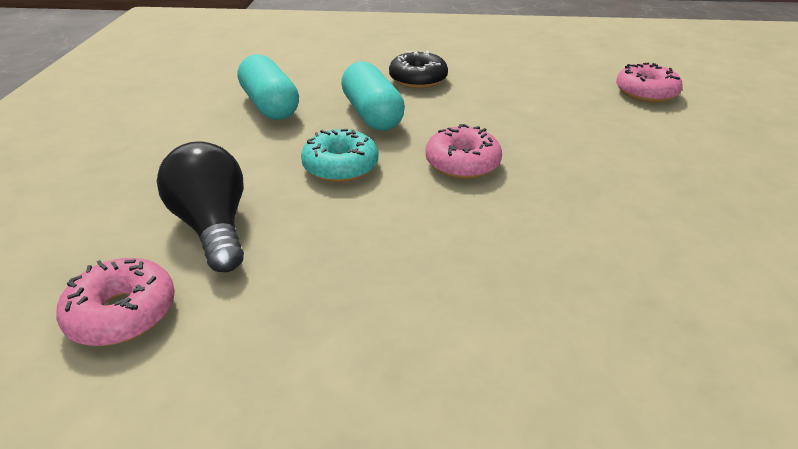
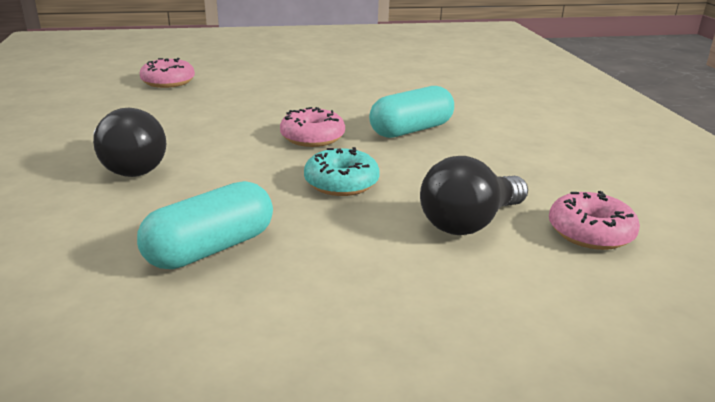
camera: 105 degrees left, 10 degrees down
turquoise capsule [341,61,405,130] -> turquoise capsule moved to [369,86,454,138]
black donut [389,51,448,88] -> black light bulb [93,108,166,177]

